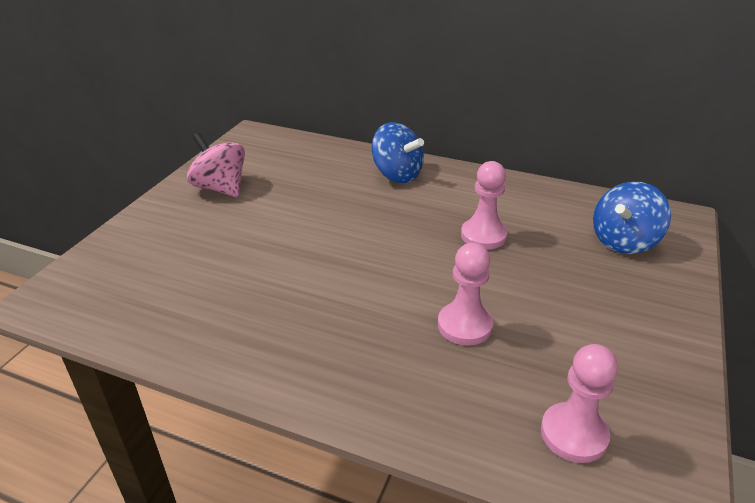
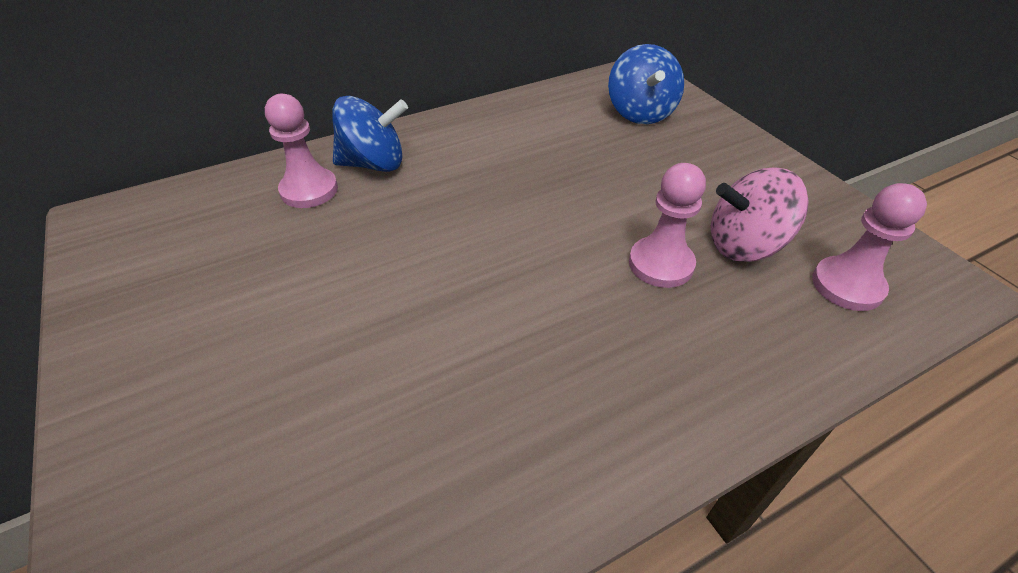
camera: 50 degrees left, 10 degrees up
pink spinning top [187,133,245,197] -> pink spinning top moved to [711,168,809,262]
pink pawn [461,161,507,250] -> pink pawn moved to [265,93,338,208]

